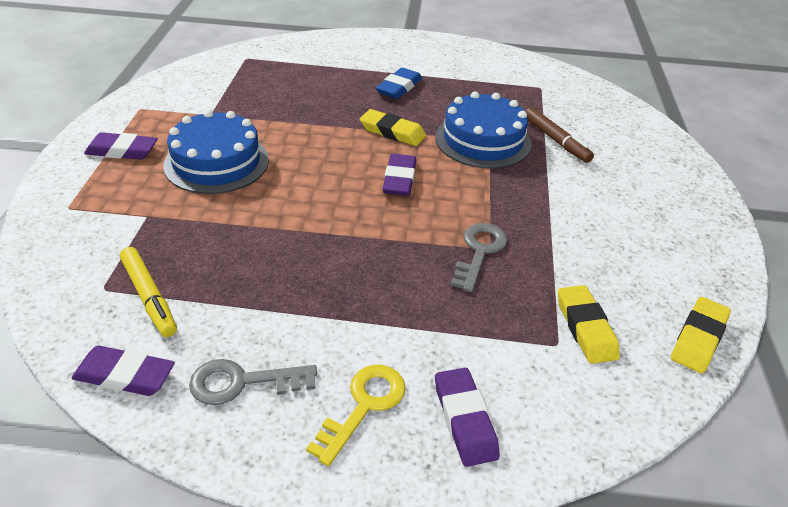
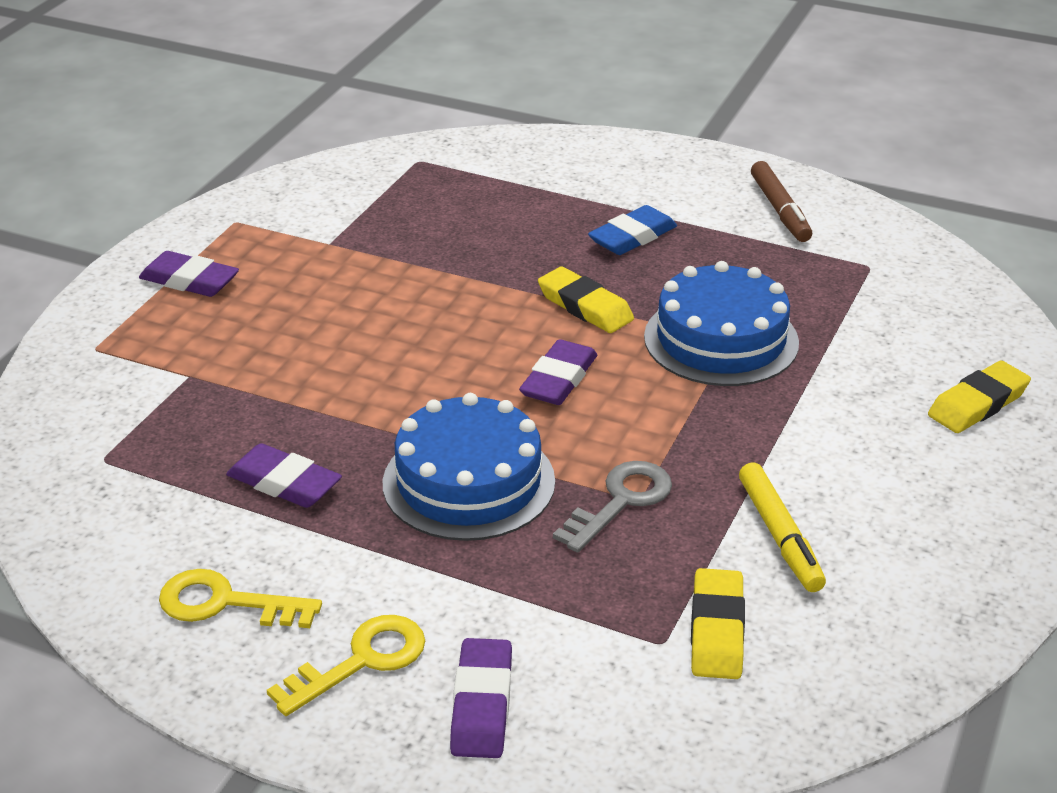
camera: 20 degrees right, 5 degrees down
purple eraser [72,346,175,396] -> purple eraser moved to [226,443,342,508]
yellow marker [120,247,177,337] -> yellow marker moved to [739,463,826,592]
blue cake [163,110,269,194] -> blue cake moved to [383,393,555,541]
grey key [189,359,317,405] -> yellow key [159,569,322,628]
brown marker [525,107,594,163] -> brown marker moved to [751,161,812,242]
yellow eraser [671,297,731,374] -> yellow eraser moved to [928,361,1031,433]

